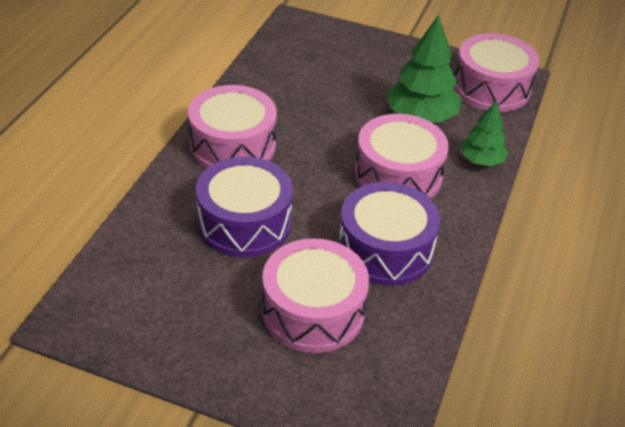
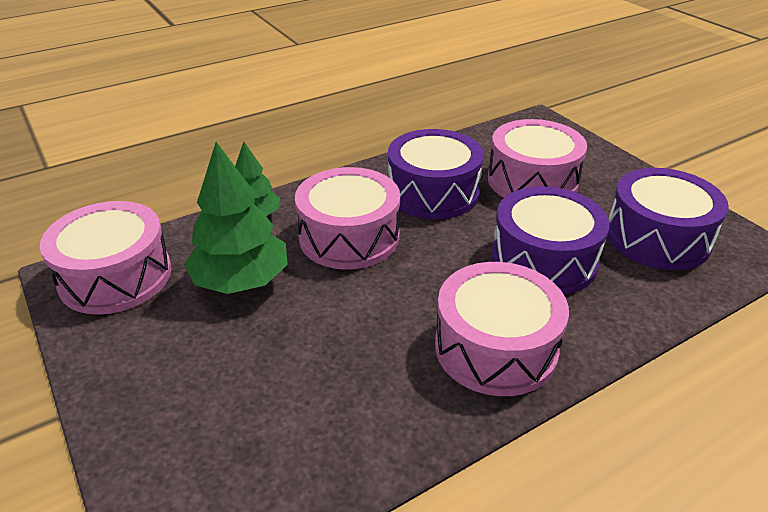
camera: 140 degrees left, 5 degrees down
none -> purple drum [607,168,729,270]

